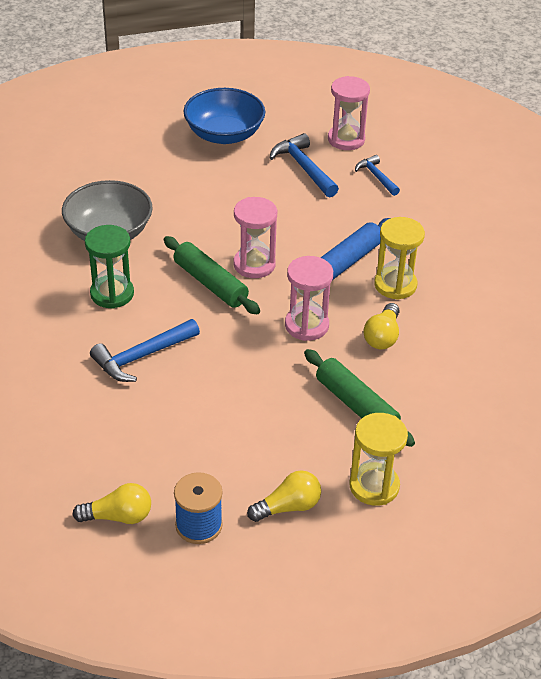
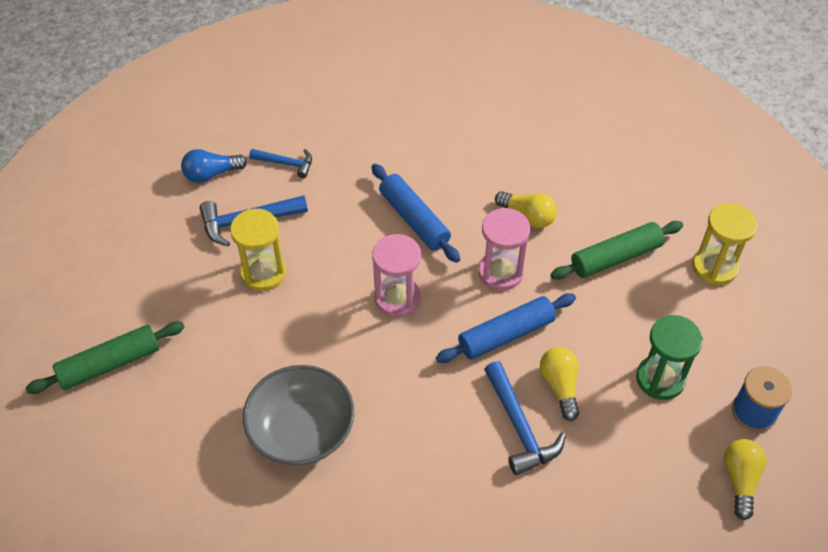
camera: 75 degrees left, 10 degrees up
green hourglass [85,225,134,309] -> green hourglass moved to [636,315,703,400]
green rolling pin [164,236,260,315] -> green rolling pin moved to [26,322,185,394]
blue bowl [183,88,265,144] -> none
yellow light bulb [247,470,321,522] -> yellow light bulb moved to [540,347,579,421]
pink hourglass [328,76,370,150] -> blue light bulb [181,149,247,183]
blue hammer [355,155,400,196] -> blue hammer turned 150 degrees counterclockwise [249,149,312,178]
yellow hourglass [374,217,425,300] -> yellow hourglass moved to [230,209,286,291]
none -> blue rolling pin [436,293,576,363]

